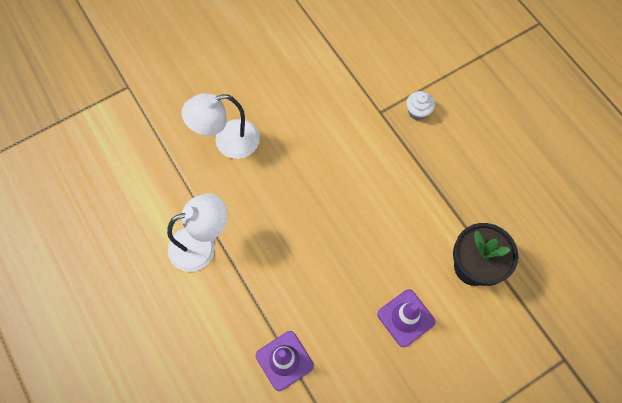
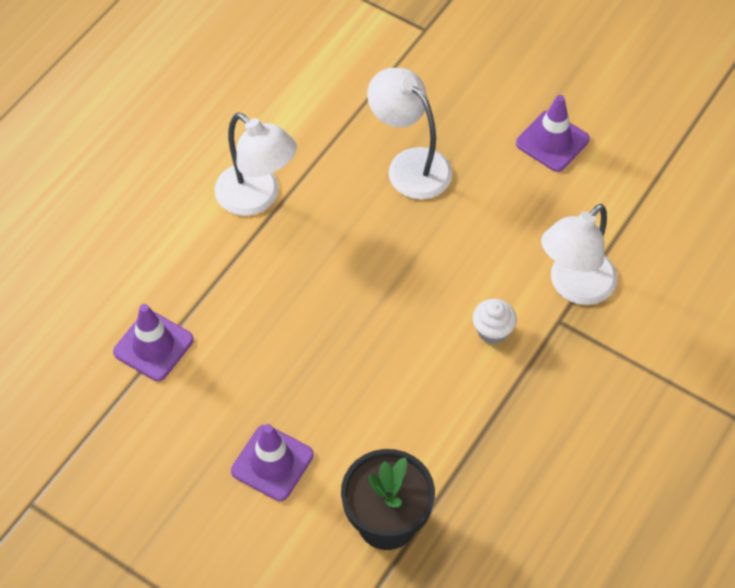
camera: 65 degrees right, 10 degrees down
white cupcake [406,91,435,120] -> white cupcake moved to [473,299,517,344]
none -> purple traffic cone [516,95,590,172]
none -> white lamp [541,204,617,305]

